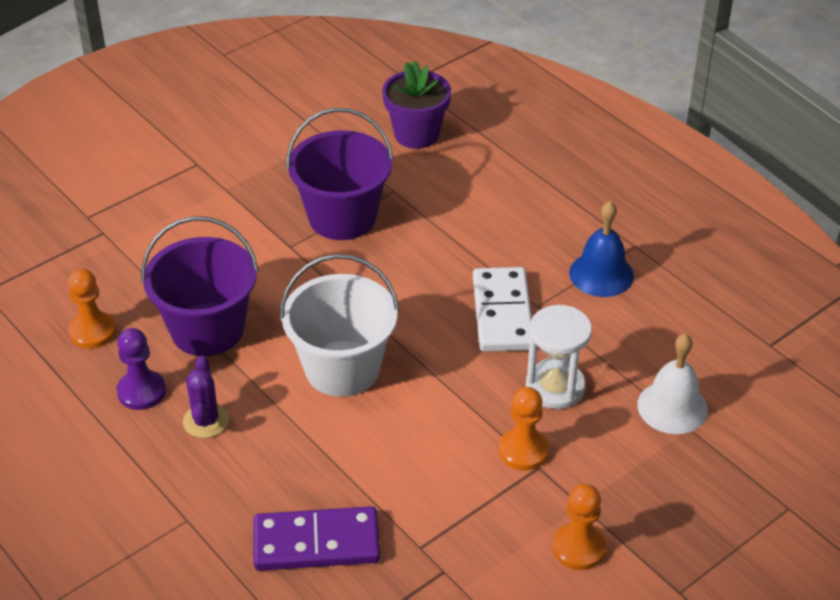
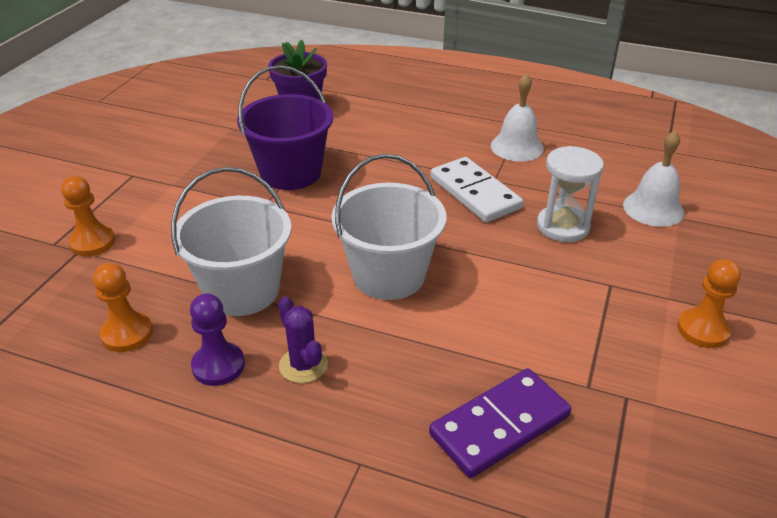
camera: 30 degrees left, 5 degrees down
purple bucket [141,216,259,356] -> white bucket [171,167,292,316]
orange pawn [499,387,549,471] -> orange pawn moved to [61,176,115,256]
blue bell [569,201,634,297] -> white bell [491,73,544,162]

